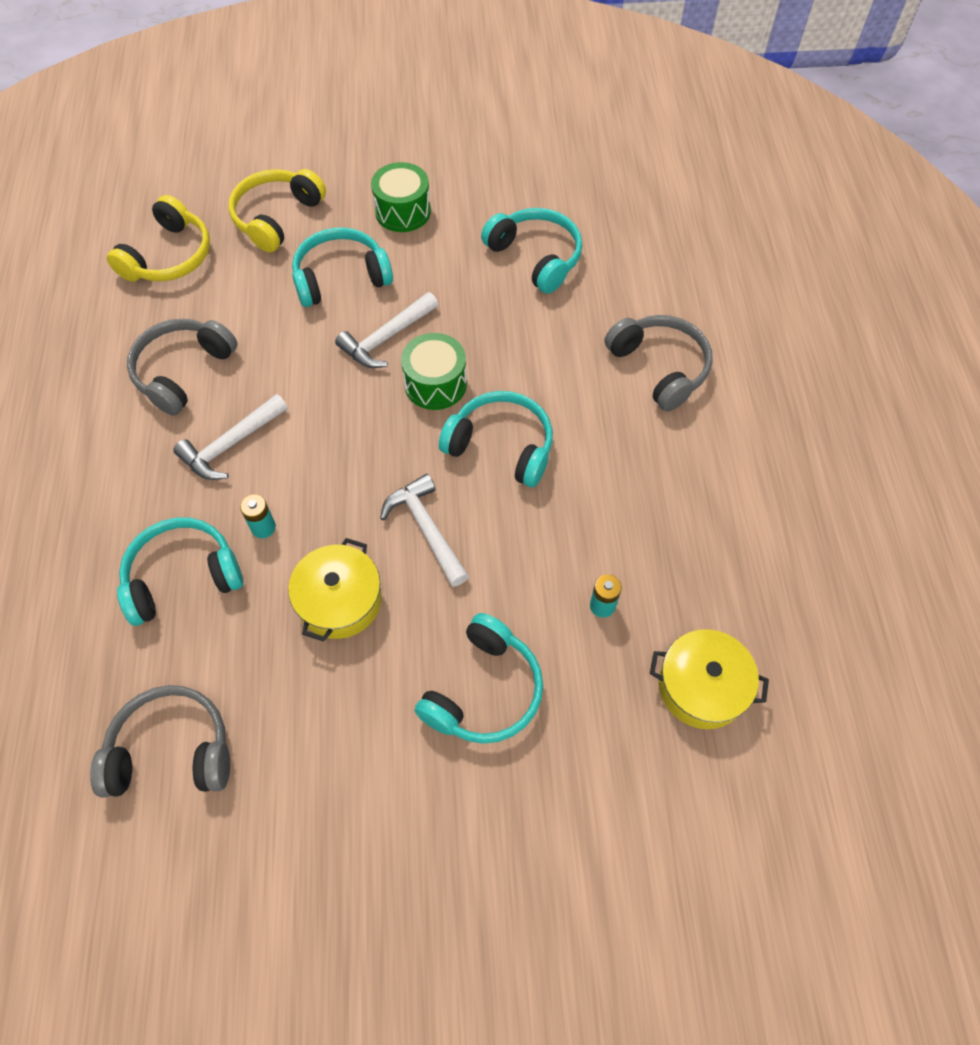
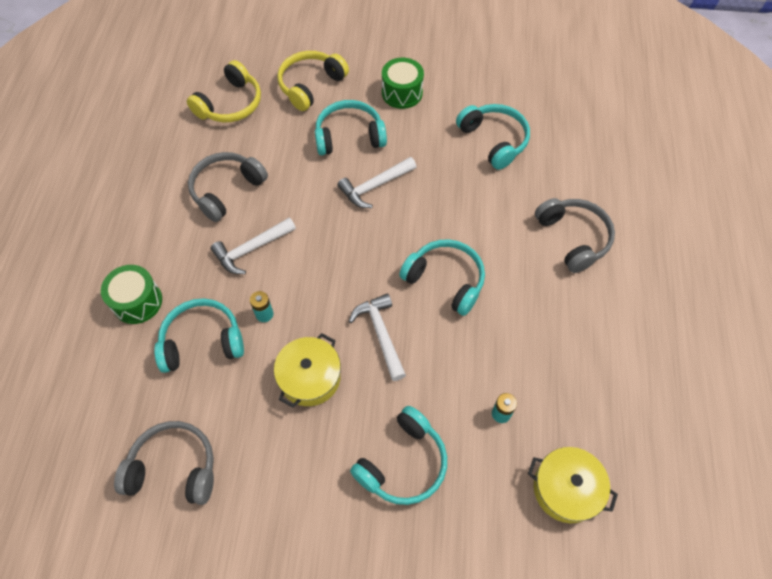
camera: 10 degrees right, 0 degrees up
green drum [401,333,467,410] -> green drum moved to [101,265,162,324]

